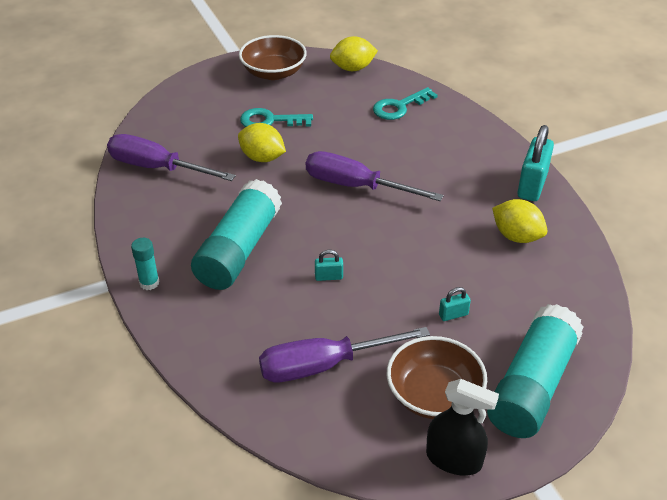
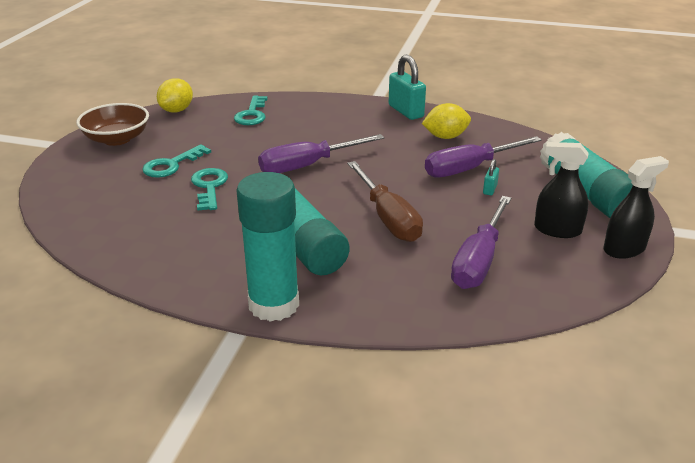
camera: 50 degrees left, 10 degrees down
purple screwdriver [107,134,236,181] -> purple screwdriver moved to [425,136,542,178]
turquoise glue stick [131,238,159,290] -> turquoise glue stick [236,172,299,322], size x2.30
yellow lemon [238,123,286,162] -> turquoise key [191,168,228,210]
turquoise padlock [315,250,343,281] -> brown screwdriver [347,161,423,242]
brown bowl [387,336,487,419] -> black spray bottle [534,142,589,238]

